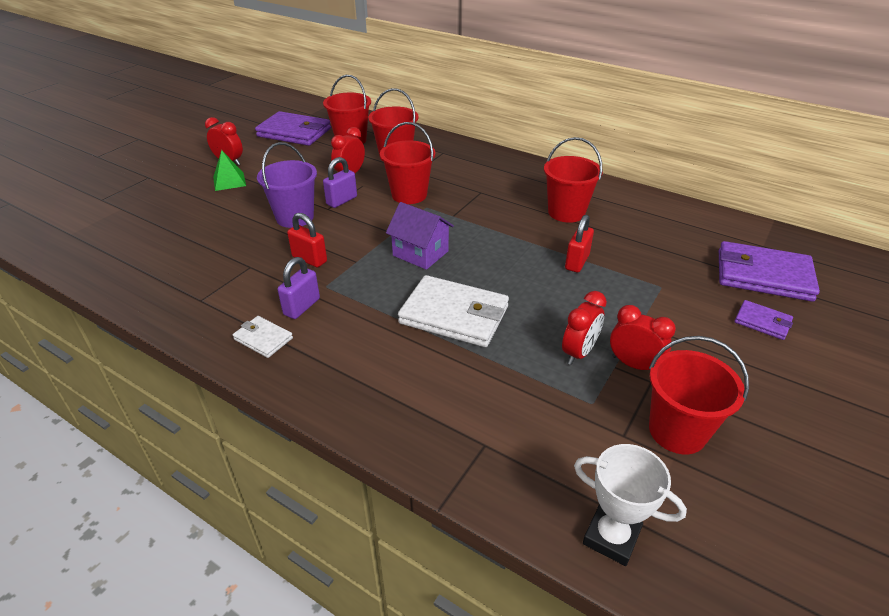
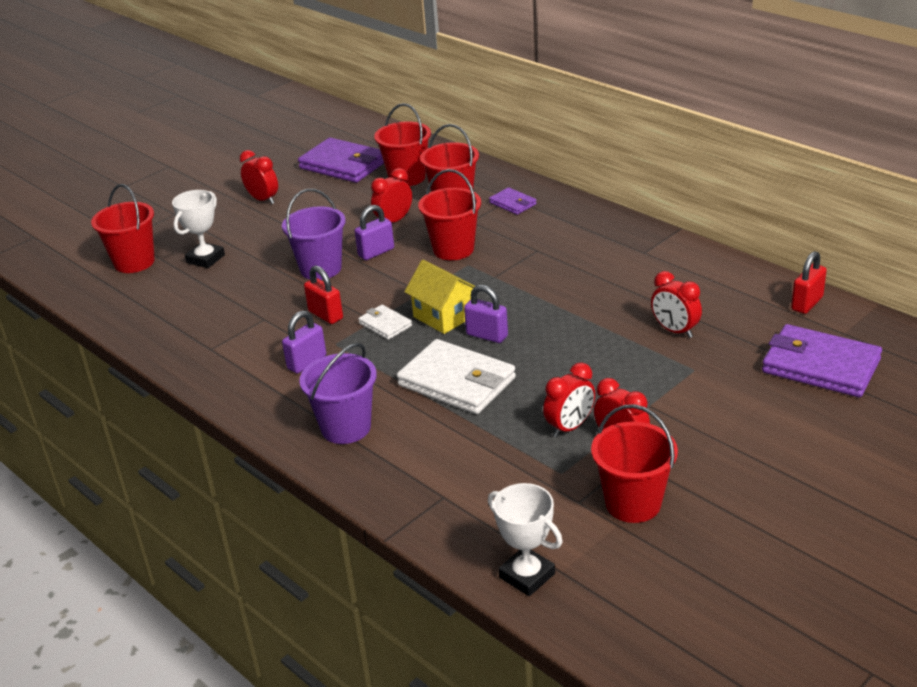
camera: 15 degrees right, 5 degrees down
green pyramid [213,150,246,191] -> none
white wallet [233,316,293,358] -> white wallet moved to [358,305,412,340]
purple house [386,202,454,270] -> yellow house [404,260,475,334]
red bucket [544,137,603,223] -> red bucket moved to [91,184,155,273]
red padlock [565,215,594,272] -> red padlock moved to [791,251,827,314]
purple wallet [735,300,793,340] -> purple wallet moved to [489,187,537,215]
none -> white trophy [172,190,225,268]
none -> purple bucket [299,343,377,444]
none -> purple padlock [464,285,508,343]
none -> red clock [651,271,702,338]

